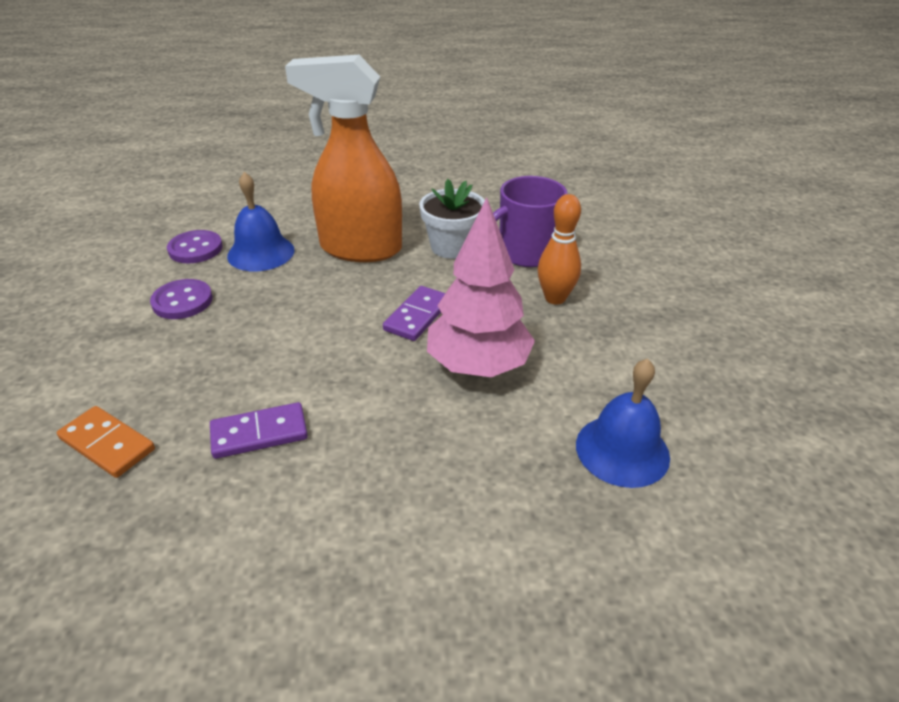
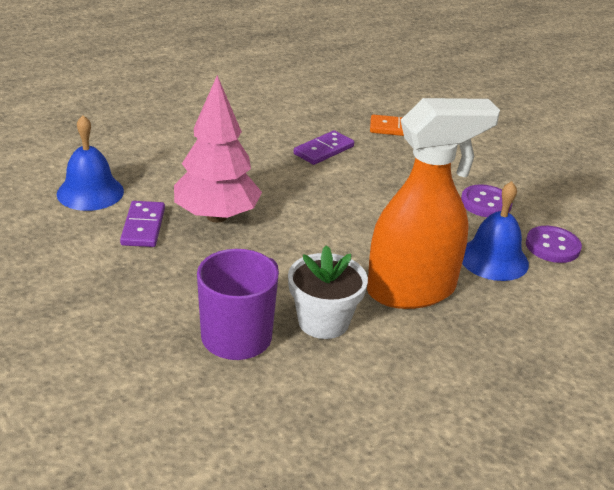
camera: 150 degrees right, 5 degrees down
purple domino [383,286,445,341] -> purple domino moved to [120,201,165,247]
orange bowling pin [538,194,581,304] -> none

